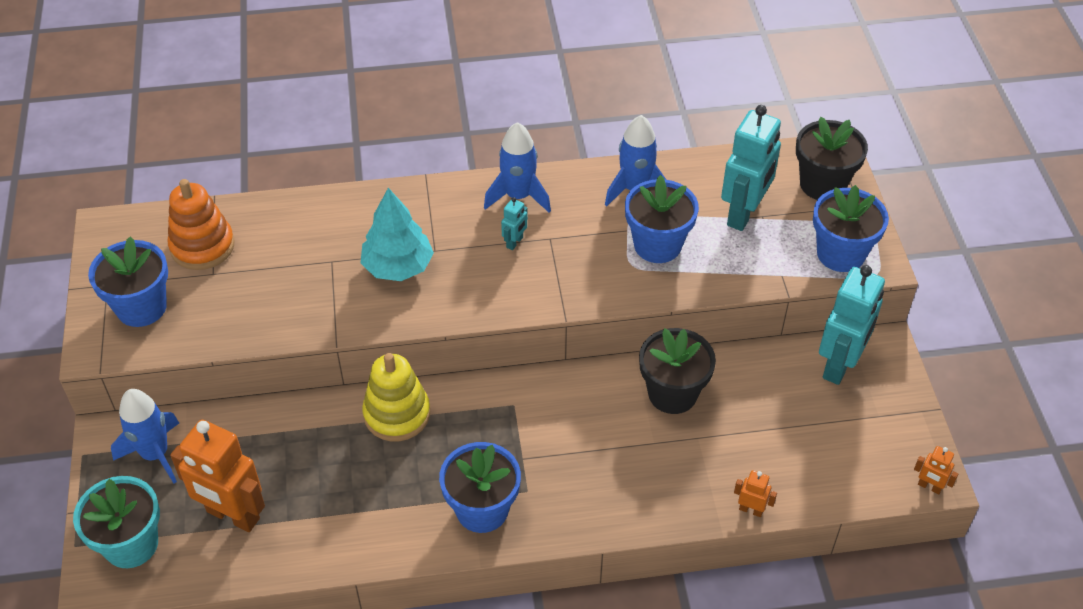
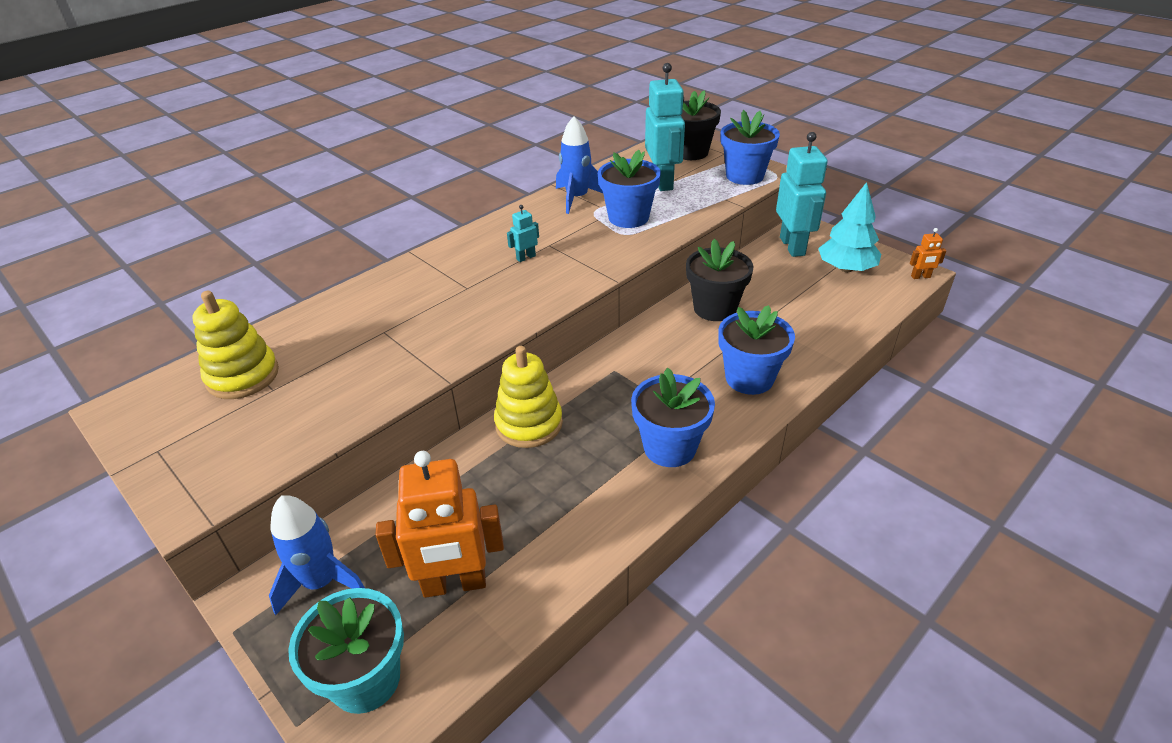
camera: 35 degrees left, 10 degrees down
blue flower pot [88,236,168,327] -> blue flower pot moved to [718,305,795,395]
orange stacking toy [167,179,235,270] -> yellow stacking toy [192,291,279,399]
turquoise tree [361,188,434,281] -> turquoise tree moved to [818,182,881,272]
blue rocket [484,122,551,213] -> none
turquoise robot [501,197,528,250] -> turquoise robot turned 120 degrees counterclockwise [507,205,539,262]
orange robot [734,470,777,517] -> none

